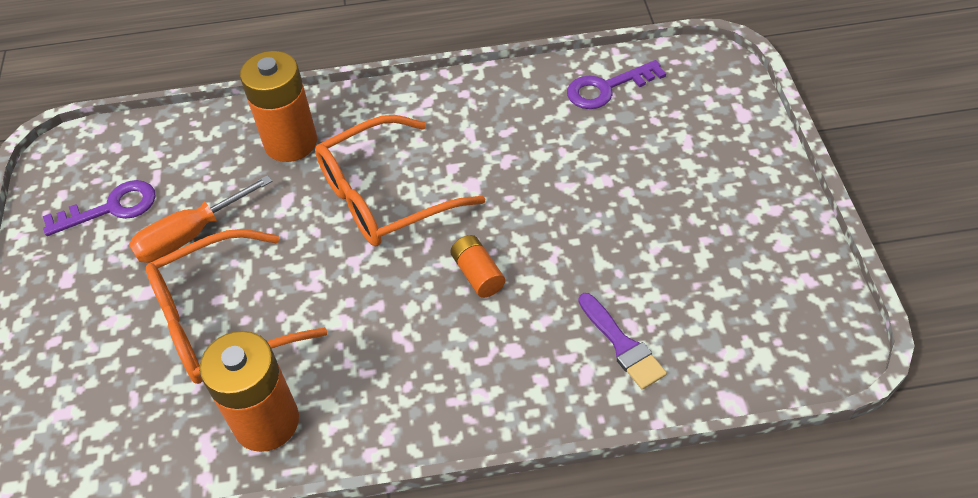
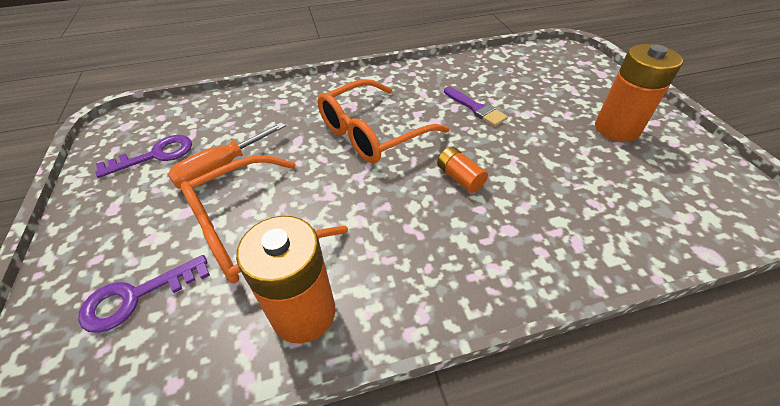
camera: 10 degrees left, 5 degrees down
orange battery [240,51,317,162] -> orange battery moved to [595,44,683,142]
purple key [567,60,666,109] -> purple key moved to [78,255,210,333]
purple brush [578,293,667,390] -> purple brush moved to [444,87,508,126]

